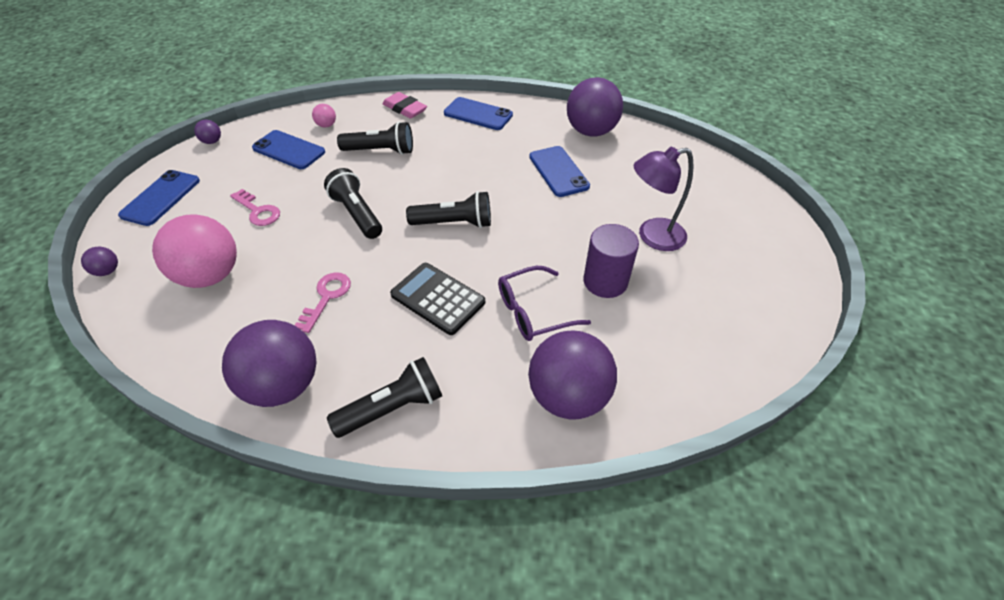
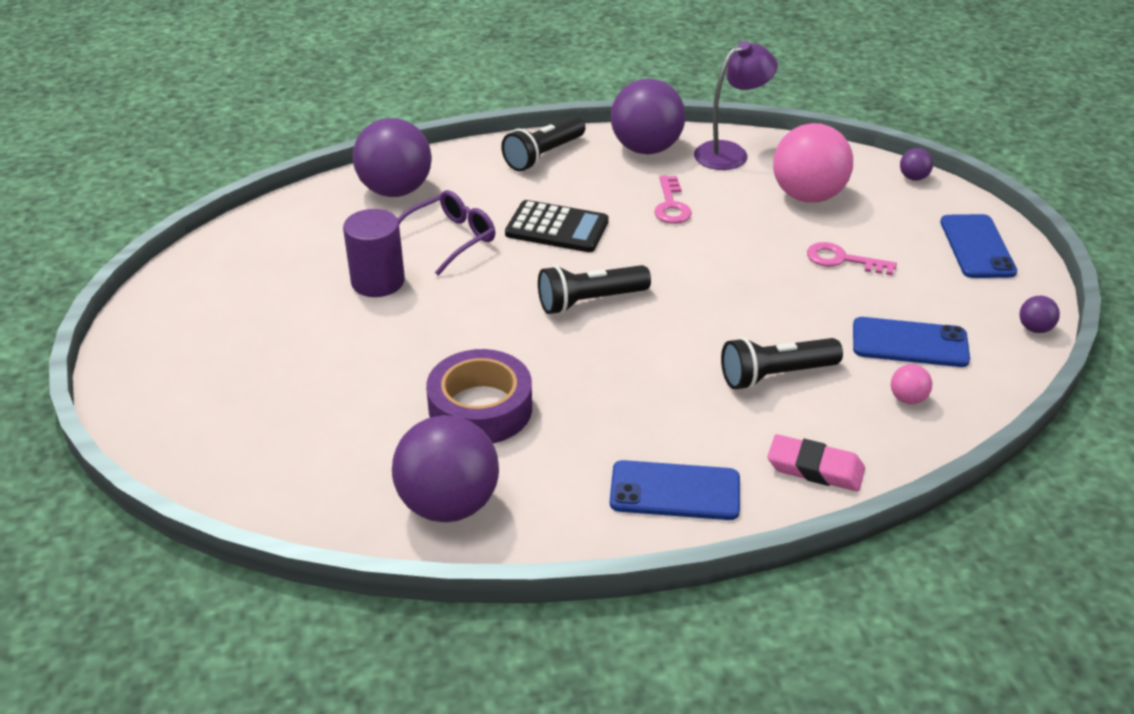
camera: 160 degrees right, 10 degrees down
black flashlight [324,168,382,239] -> none
blue phone [529,146,590,197] -> purple tape [426,349,532,443]
purple lamp [634,147,693,251] -> purple lamp moved to [694,41,778,170]

